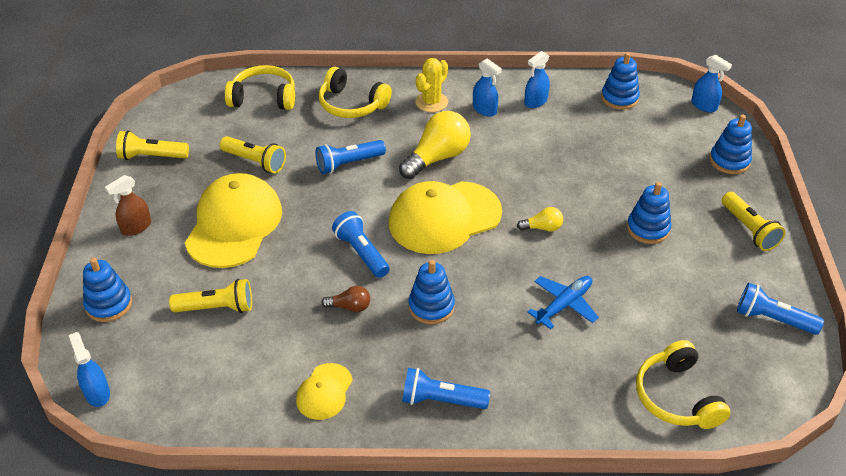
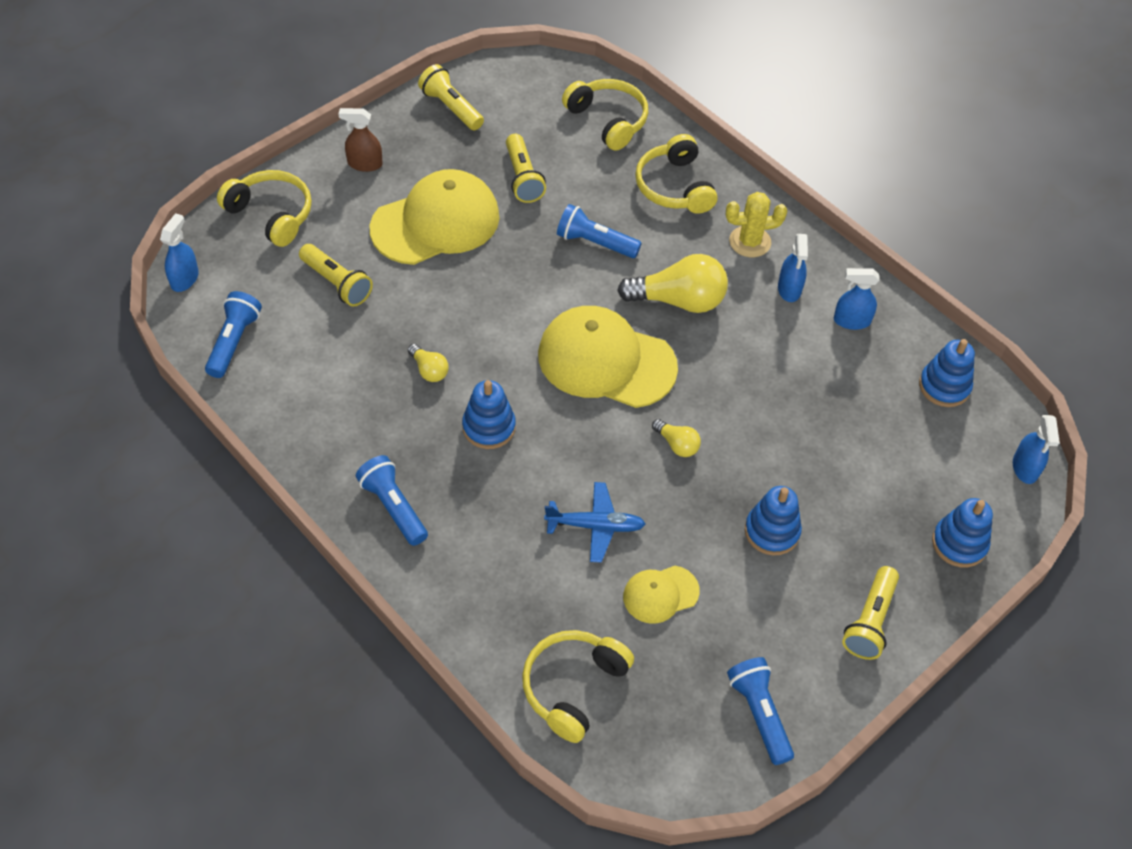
camera: 45 degrees right, 10 degrees up
blue stacking toy [83,258,132,322] -> yellow headphones [217,170,312,247]
yellow cap [296,363,353,420] -> yellow cap moved to [623,566,700,624]
brown light bulb [321,286,370,312] -> yellow light bulb [408,344,449,382]
blue flashlight [332,211,390,278] -> blue flashlight moved to [205,291,262,378]

